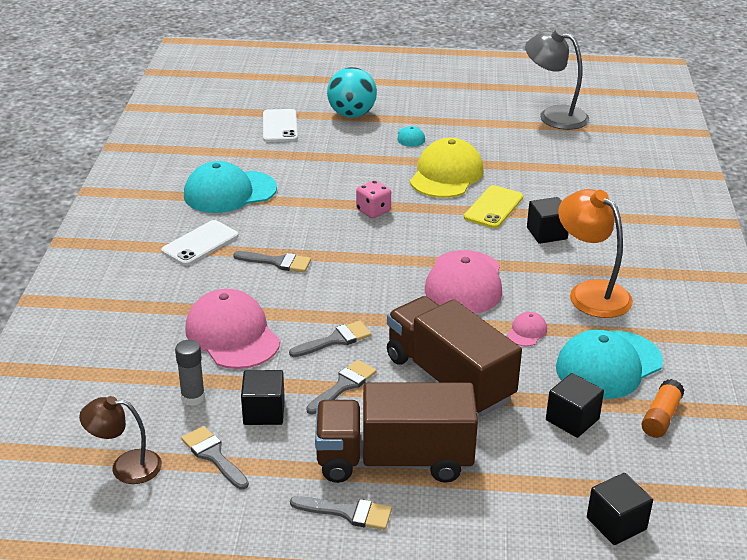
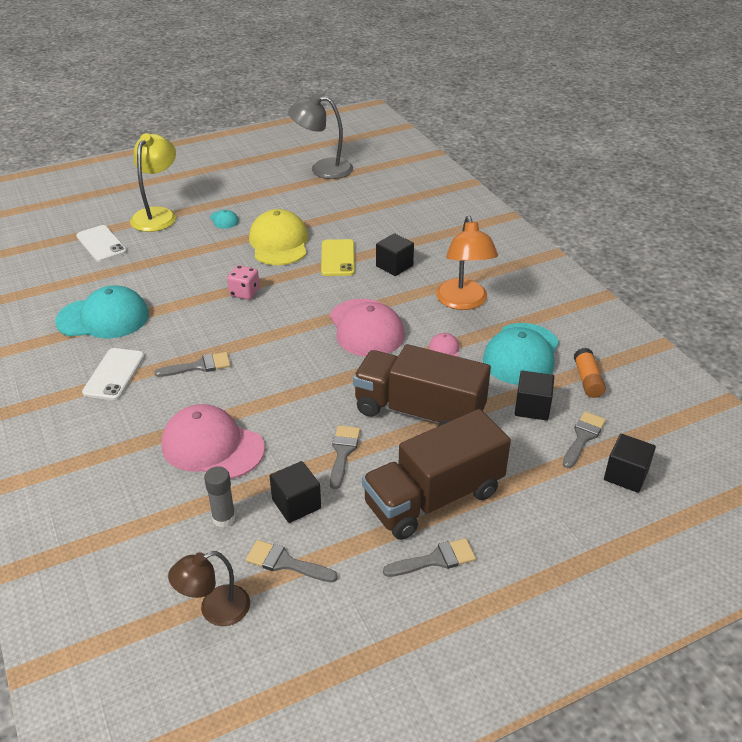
camera: 30 degrees left, 5 degrees up
turquoise cap [184,161,277,213] -> turquoise cap turned 135 degrees counterclockwise [55,285,149,338]
grey brush [289,321,372,357] -> grey brush moved to [563,411,606,468]
turquoise ball [327,67,377,118] -> yellow lamp [130,133,176,232]
orange lamp [558,189,633,318] -> orange lamp turned 120 degrees counterclockwise [436,216,498,310]

